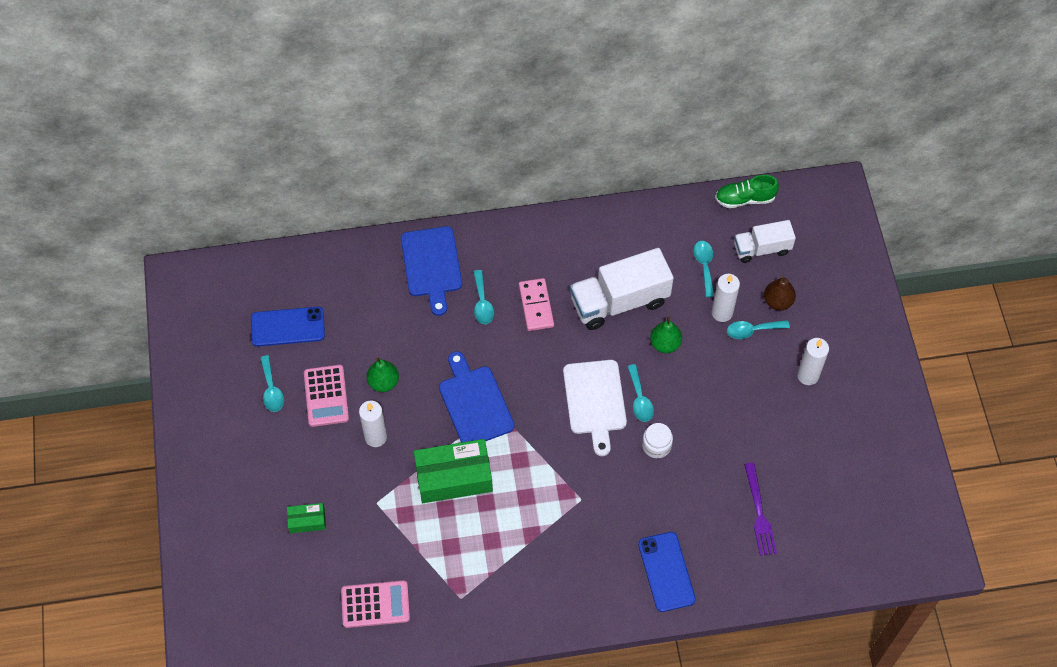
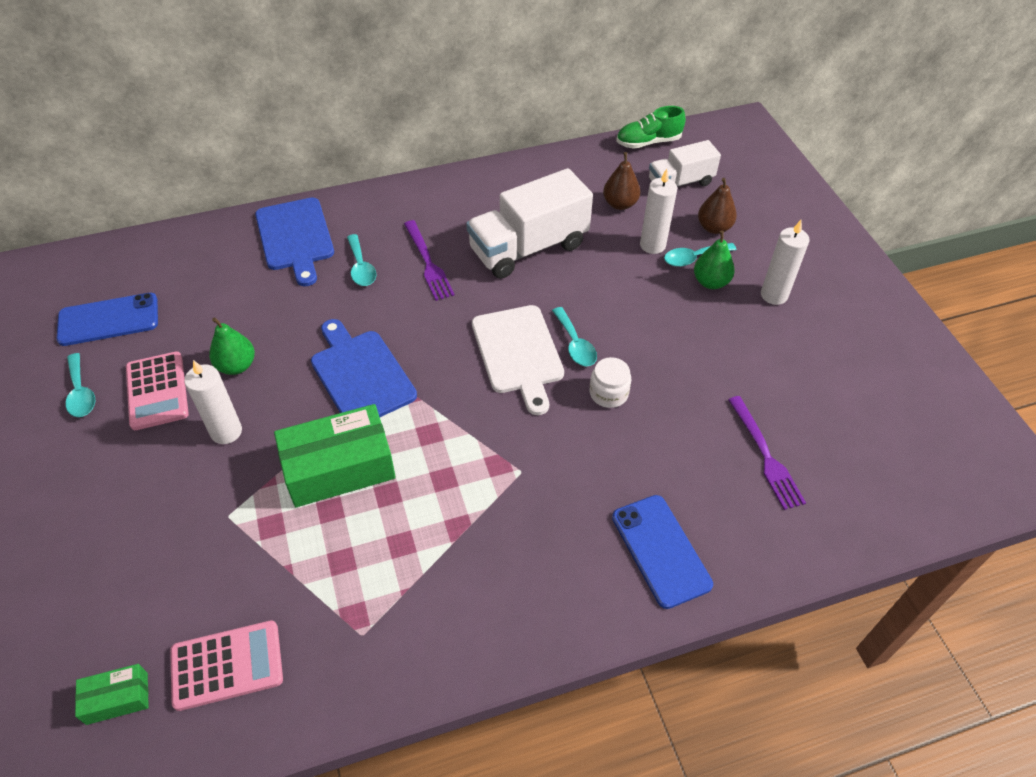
camera: 10 degrees left, 10 degrees down
green box [287,503,326,533] -> green box moved to [75,664,149,725]
pink domino [519,278,554,331] -> purple fork [404,220,455,301]
green pear [650,316,682,353] -> green pear moved to [694,231,735,289]
turquoise spoon [693,241,714,297] -> brown pear [603,152,640,210]

